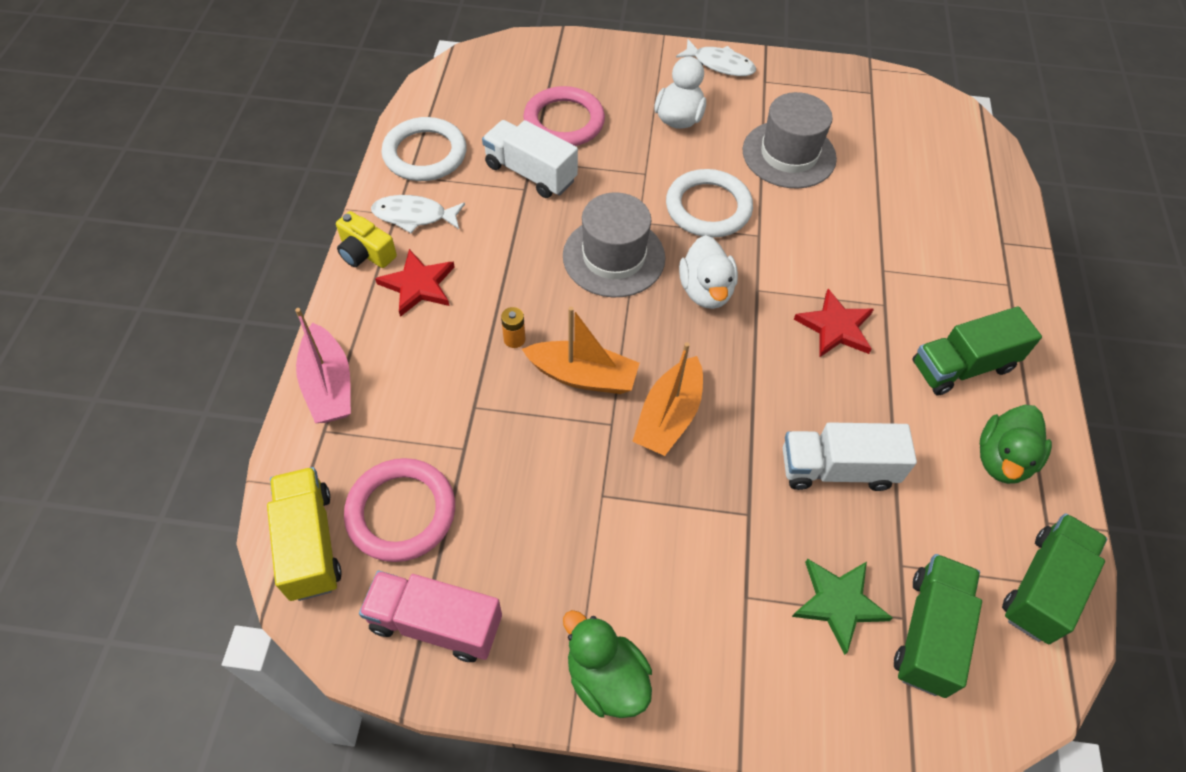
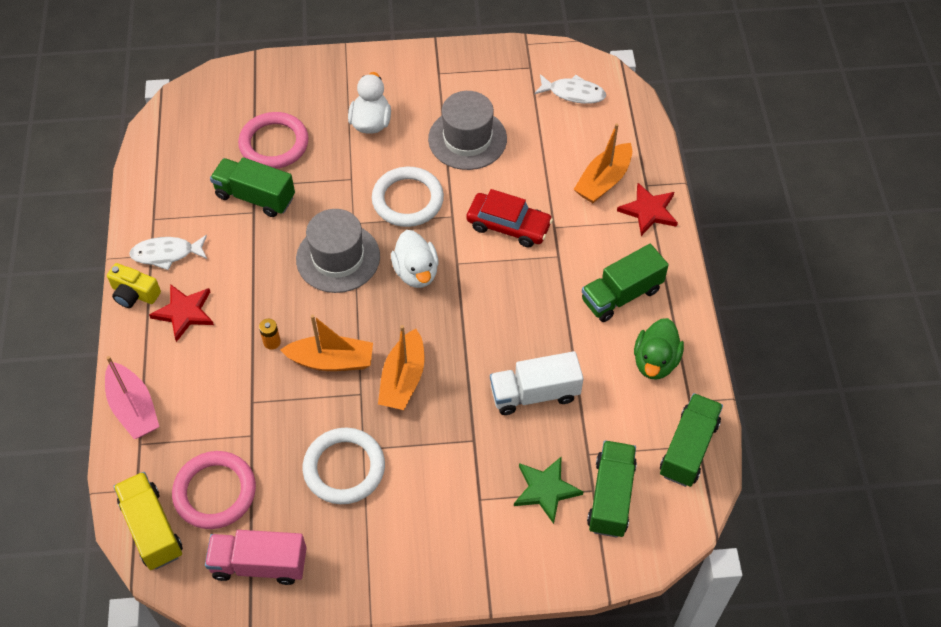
camera: 10 degrees left, 0 degrees up
white ring [381,117,467,181] -> white ring moved to [303,428,385,504]
white truck [482,120,578,198] -> green truck [210,157,295,217]
green duck [563,610,652,718] -> none
white fish [676,40,756,76] -> white fish moved to [534,74,606,104]
red star [794,289,874,357] -> red star moved to [617,183,678,236]
none -> red car [466,189,553,247]
none -> orange boat [574,123,632,203]

